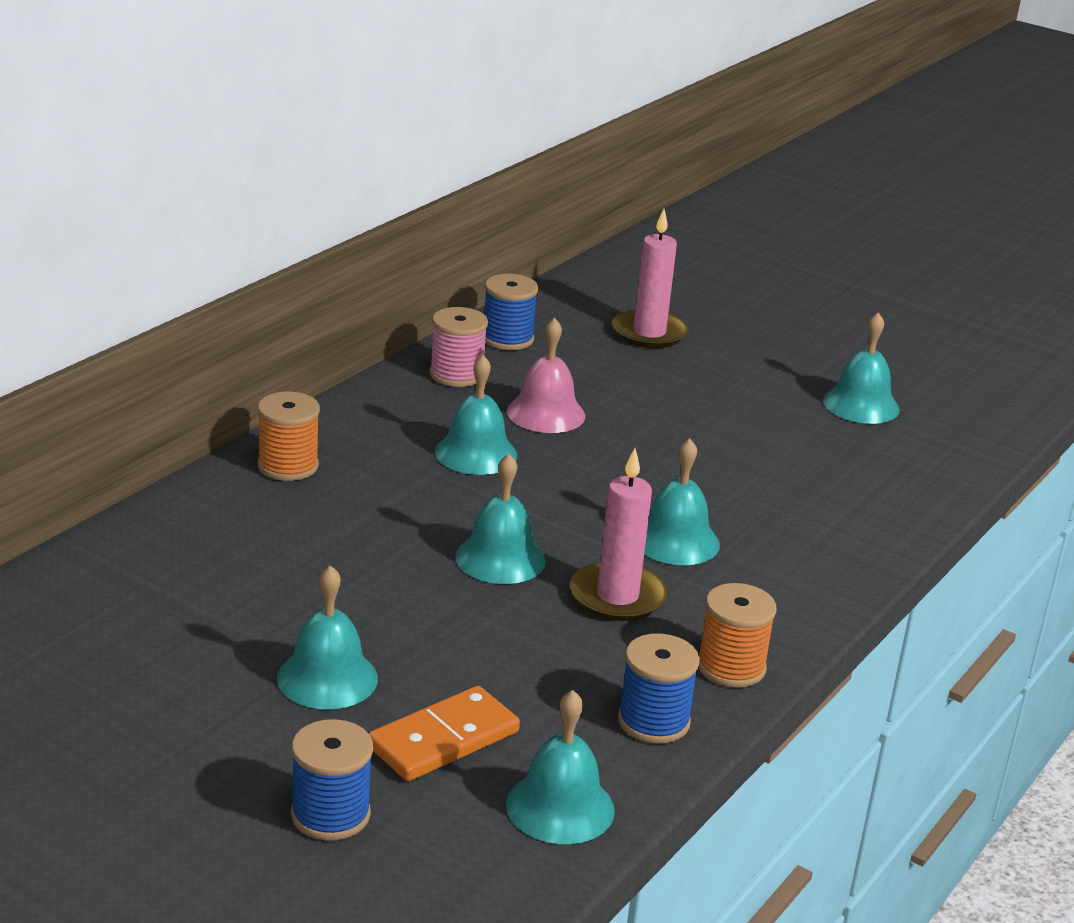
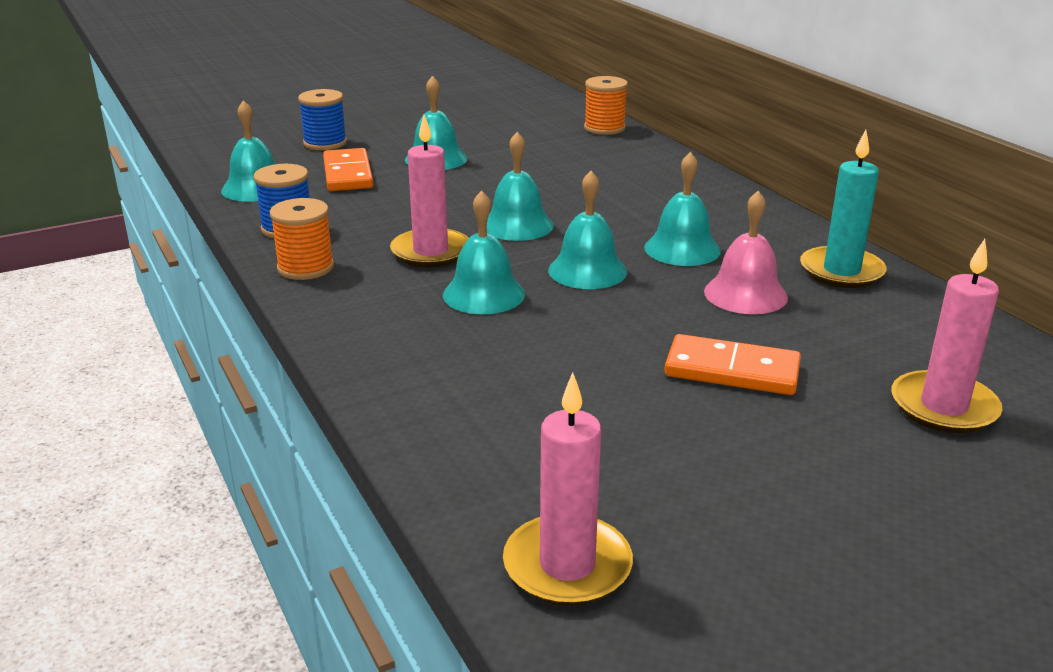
camera: 120 degrees right, 0 degrees up
orange spool [258,392,320,481] -> orange spool moved to [584,76,628,135]
pink spool [429,307,488,387] -> turquoise candle [800,130,887,288]
blue spool [484,274,538,350] -> none
turquoise bell [823,312,900,424] -> turquoise bell moved to [548,171,627,289]
none -> pink candle [503,372,633,606]
none -> orange domino [664,334,801,395]

